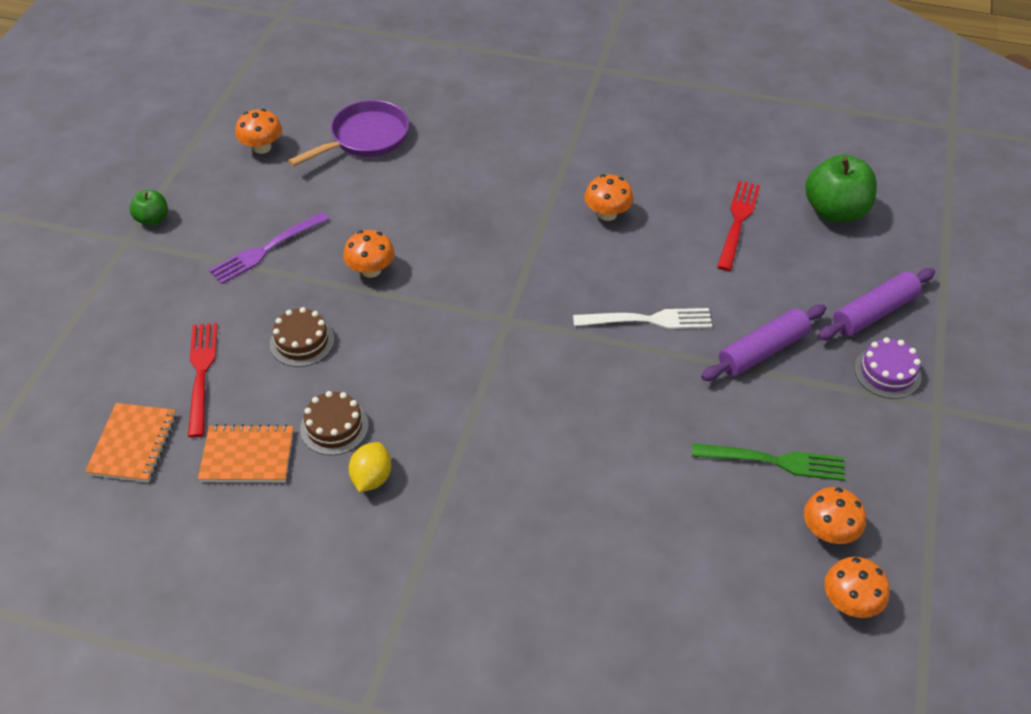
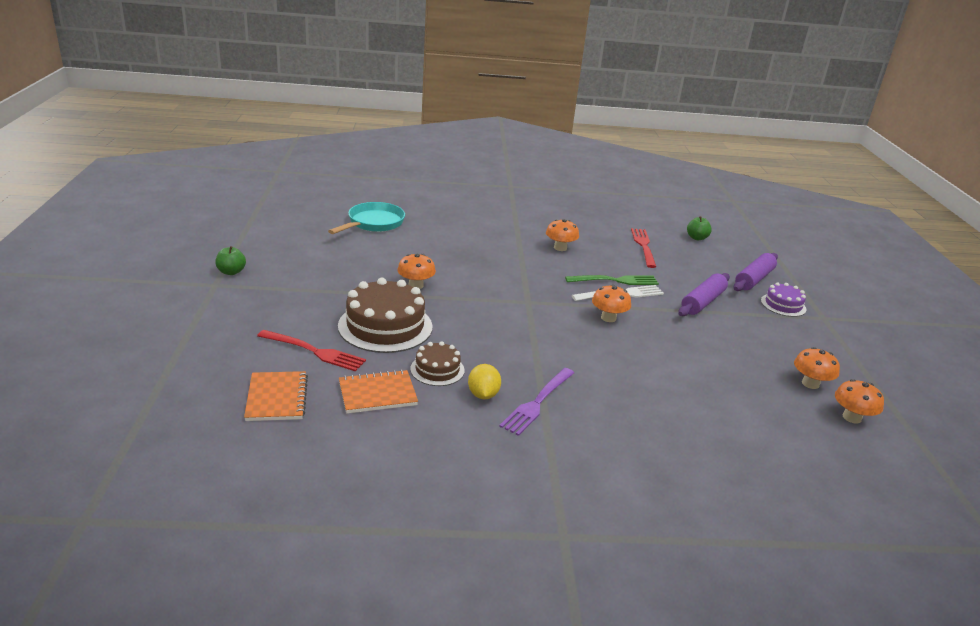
camera: 20 degrees left, 20 degrees down
red fork [188,323,218,437] -> red fork turned 135 degrees clockwise [257,330,366,372]
purple fork [209,212,329,284] -> purple fork moved to [499,368,574,436]
orange mushroom [235,109,282,154] -> orange mushroom moved to [592,284,631,322]
brown cake [270,307,334,367] -> brown cake [338,278,433,353], size x1.87
purple pan [288,100,409,167] -> turquoise pan [328,202,405,234]
green fork [692,443,845,481] -> green fork moved to [565,275,659,285]
green apple [805,154,877,223] -> green apple [687,216,712,240], size x0.53

